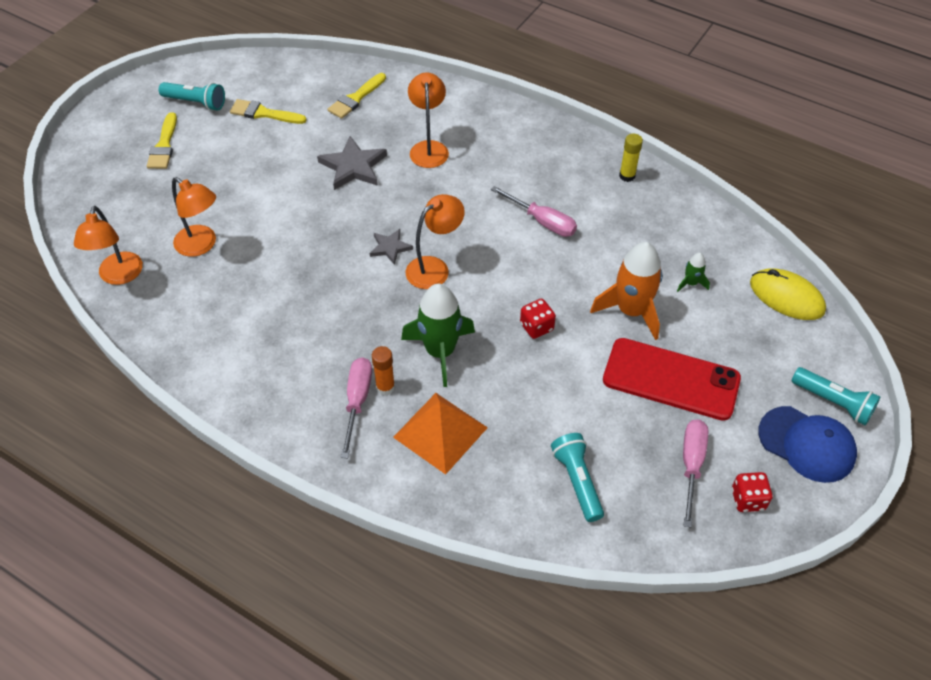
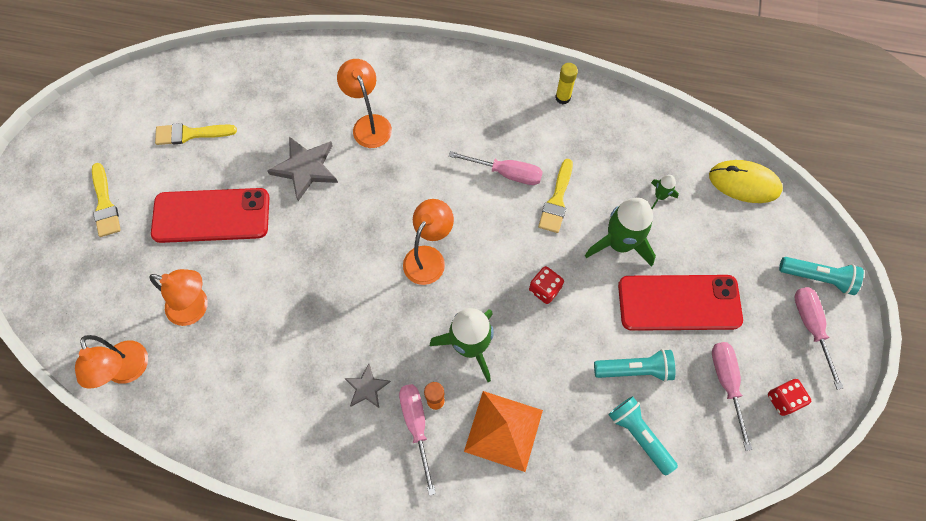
camera: 20 degrees left, 15 degrees up
turquoise flashlight [159,82,225,111] -> turquoise flashlight moved to [594,349,675,382]
yellow brush [328,73,386,119] -> yellow brush moved to [538,159,573,233]
grey star [370,229,413,265] -> grey star moved to [344,364,391,408]
orange rocket [590,242,663,340] -> green rocket [585,198,656,267]
blue cap [758,406,857,483] -> pink screwdriver [794,287,843,390]
none -> red phone [151,188,270,243]

